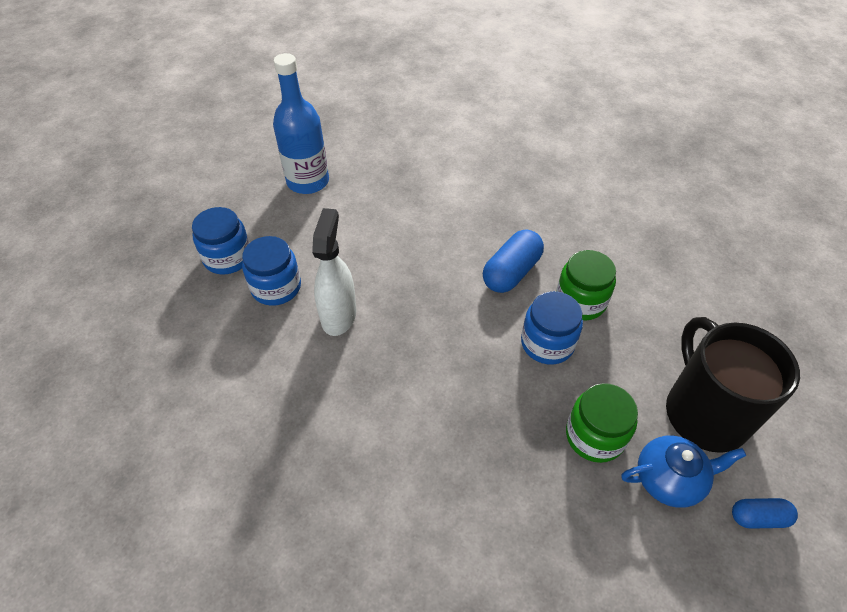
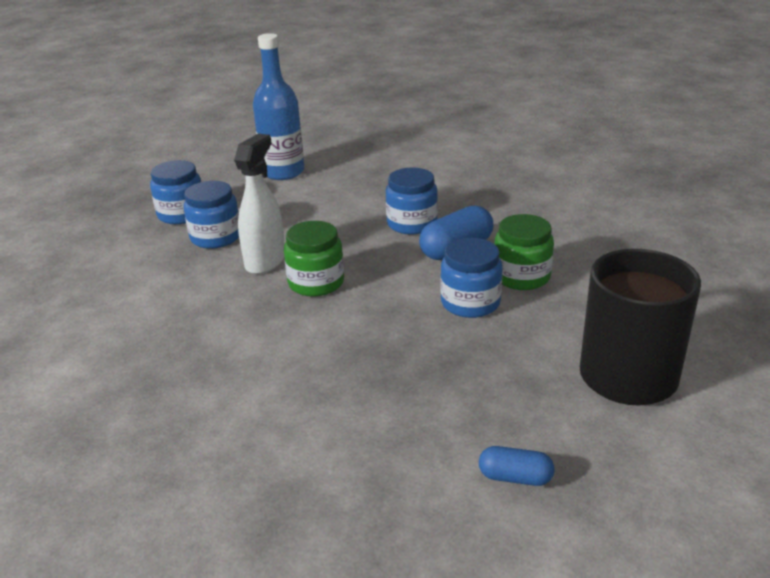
camera: 15 degrees right, 20 degrees down
green jar [566,383,638,463] -> green jar moved to [284,221,344,297]
blue teapot [621,435,746,508] -> none
blue capsule [732,498,798,529] -> blue capsule moved to [479,446,555,486]
none -> blue jar [386,168,438,235]

